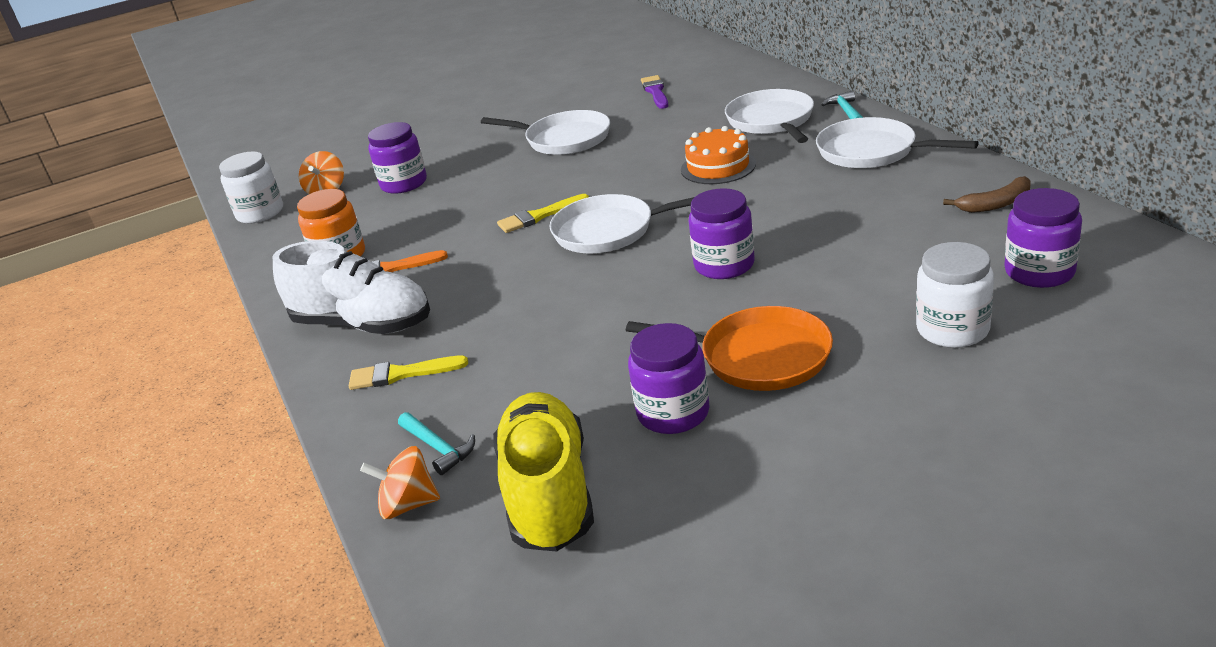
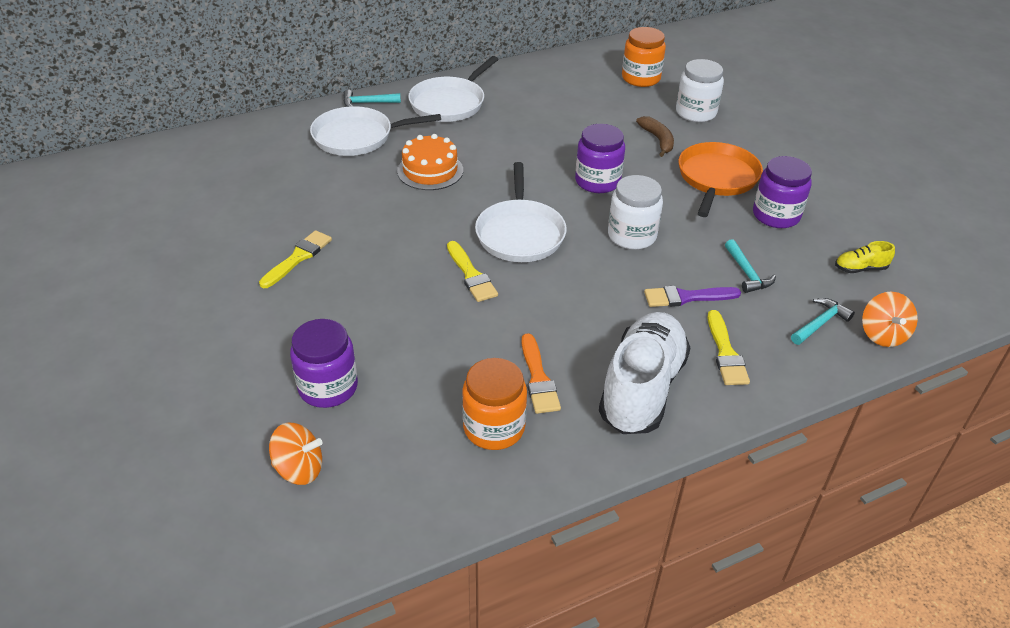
camera: 95 degrees left, 10 degrees up
white jar [219,151,283,224] -> white jar moved to [608,175,663,250]
white pan [481,110,610,155] -> yellow brush [259,230,332,288]
yellow shoe [493,392,594,551] -> yellow shoe [835,241,895,273], size x0.41
purple brush [641,75,668,109] -> purple brush moved to [644,286,741,307]
brown banana [943,176,1031,213] -> brown banana moved to [636,116,674,157]
purple jar [1004,188,1082,288] -> orange jar [622,27,666,87]
none -> turquoise hammer [725,239,776,293]

